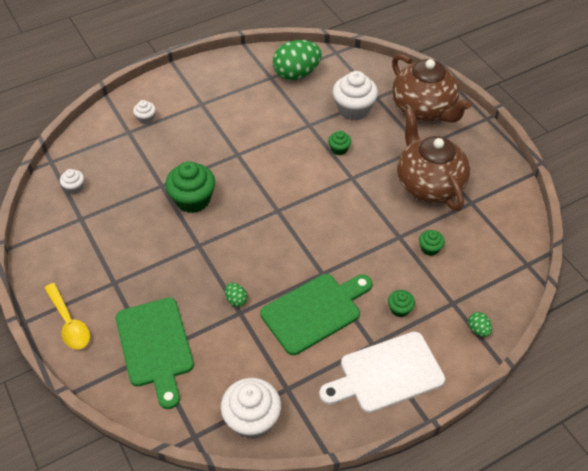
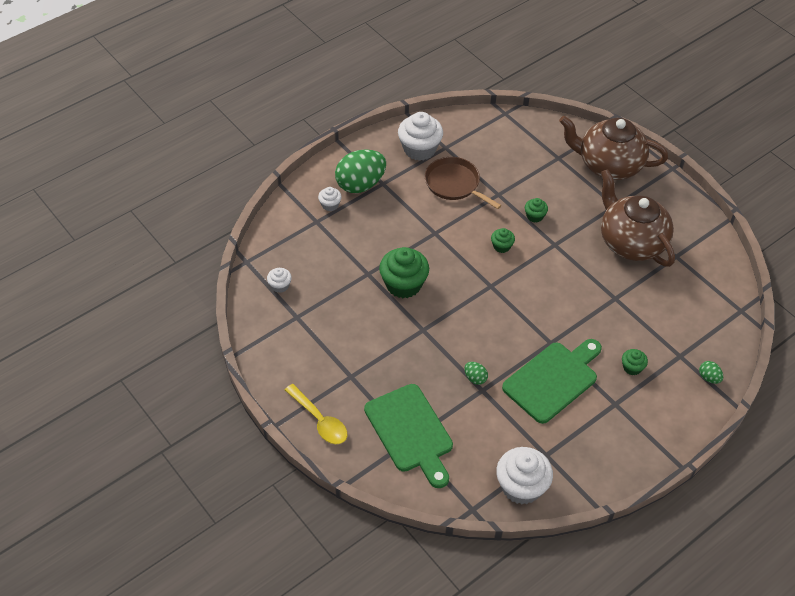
camera: 10 degrees left, 0 degrees up
green egg [273,40,322,80] -> green egg moved to [335,149,386,193]
white cutting board [319,332,445,413] -> none
white cupcake [333,71,378,120] -> white cupcake moved to [398,112,443,161]
brown teapot [392,54,472,123] -> brown teapot turned 150 degrees clockwise [559,116,668,180]
green cupcake [419,230,445,256] -> green cupcake moved to [491,228,515,253]
none -> brown pan [425,157,502,209]

